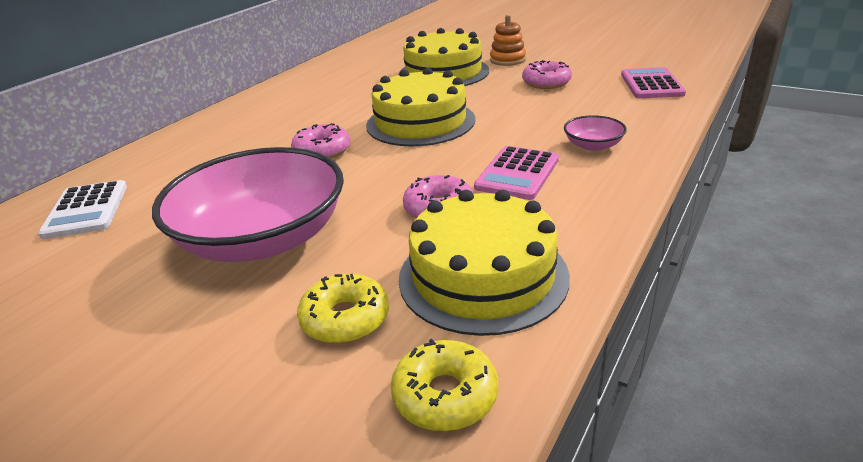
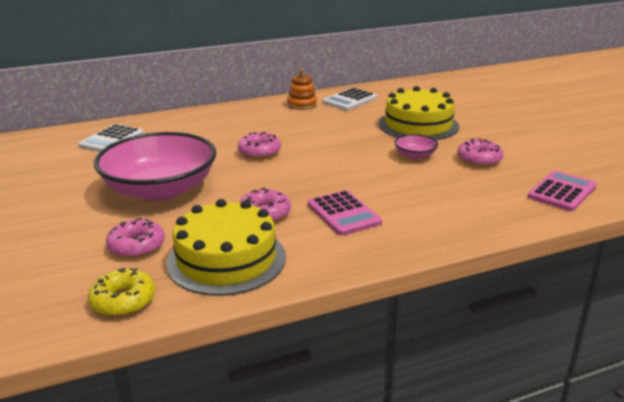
camera: 35 degrees right, 5 degrees down
yellow donut [297,273,389,344] -> pink donut [106,218,165,258]
yellow cake [366,67,475,146] -> none
pink calculator [474,146,559,200] -> pink calculator turned 90 degrees counterclockwise [308,190,382,236]
orange stacking toy [490,15,526,66] -> orange stacking toy moved to [287,69,317,110]
pink bowl [564,115,627,151] -> pink bowl moved to [394,134,438,159]
none -> white calculator [323,88,377,111]

